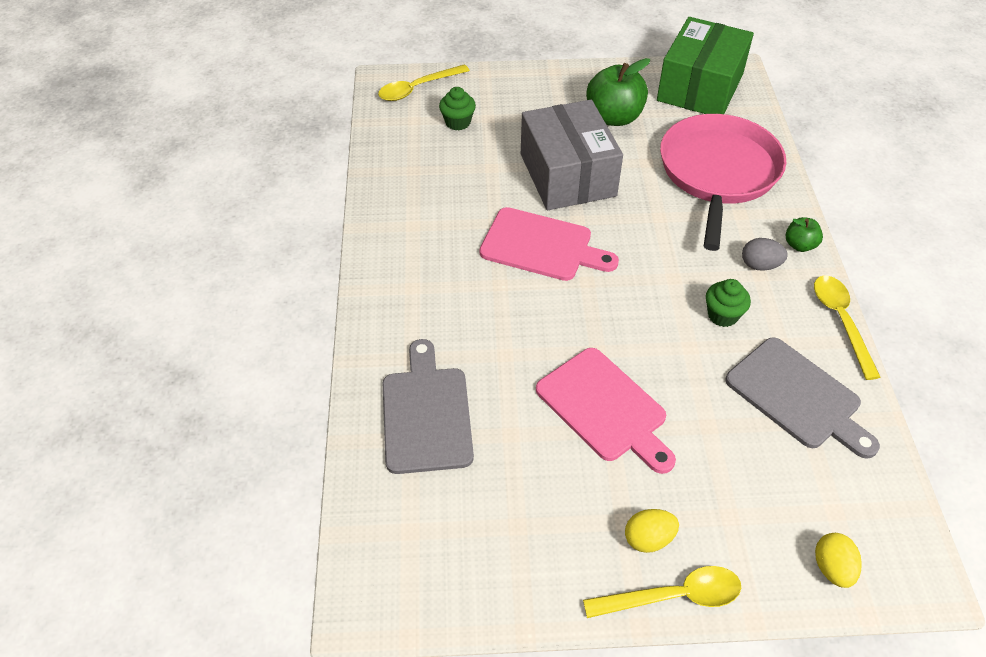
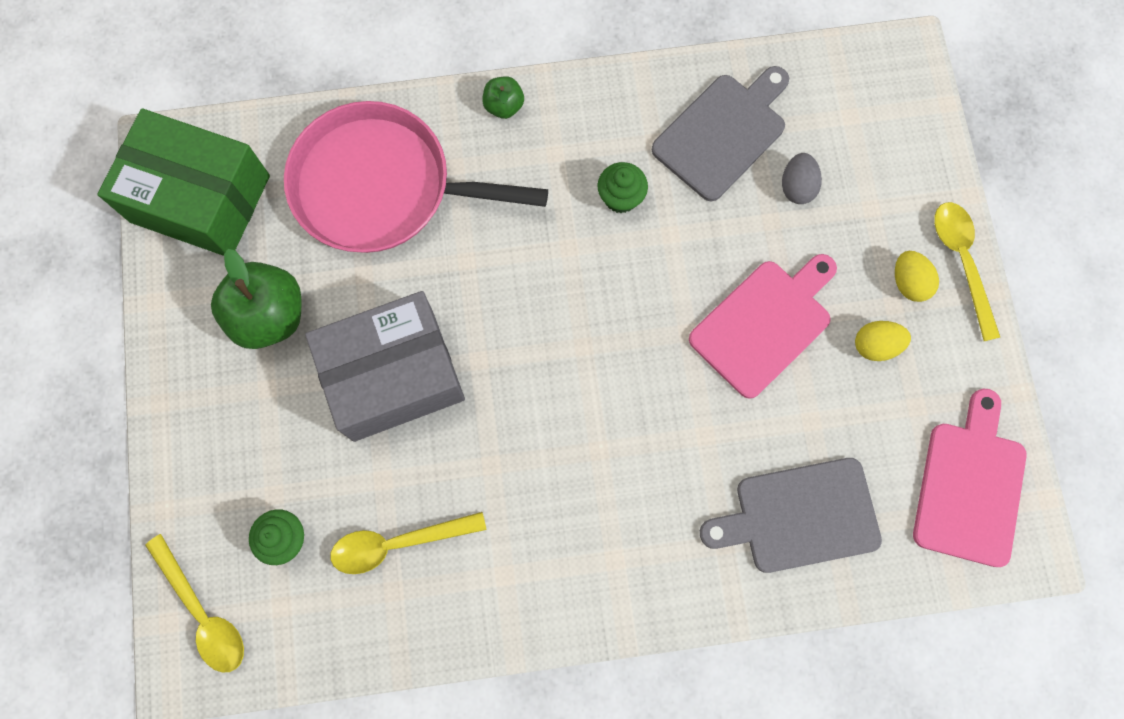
camera: 95 degrees left, 25 degrees up
pink cutting board [480,207,619,281] -> pink cutting board moved to [913,389,1027,567]
grey egg [742,238,788,271] -> grey egg moved to [782,153,822,204]
yellow spoon [814,276,881,380] -> yellow spoon moved to [330,512,487,574]
yellow egg [815,533,862,588] -> yellow egg moved to [855,321,911,361]

